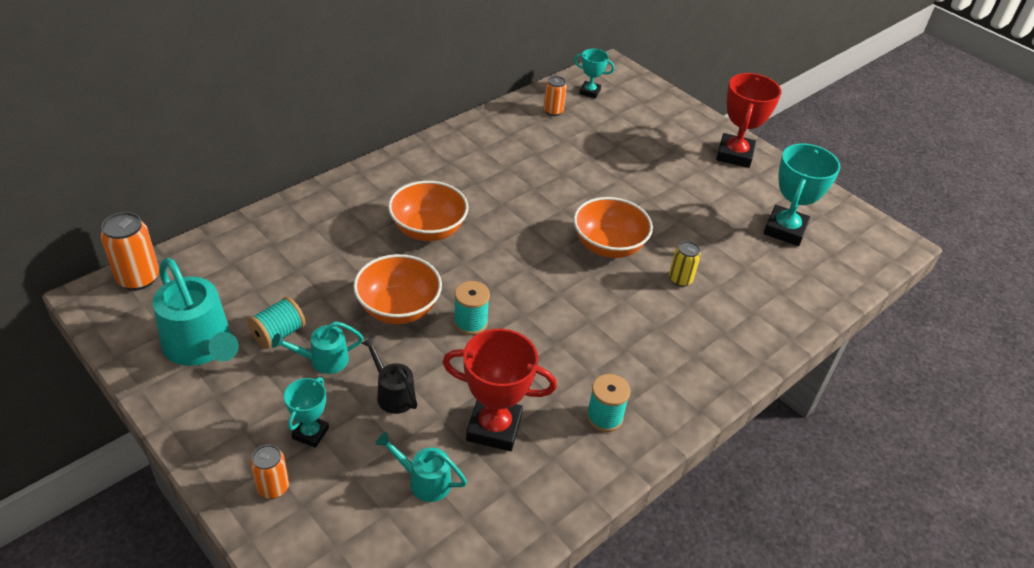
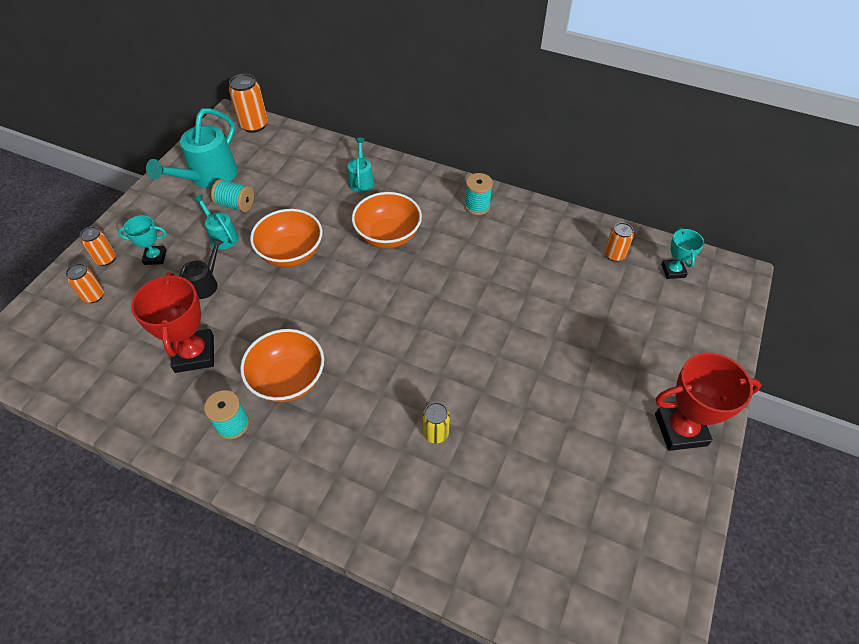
camera: 70 degrees right, 10 degrees up
turquoise watering can [375,432,467,502] -> turquoise watering can moved to [348,138,374,193]
turquoise spool [454,281,490,335] -> turquoise spool moved to [464,173,493,215]
orange bowl [573,197,653,258] -> orange bowl moved to [240,329,324,402]
turquoise trophy [763,144,841,246] -> none
none -> orange can [66,263,104,303]

